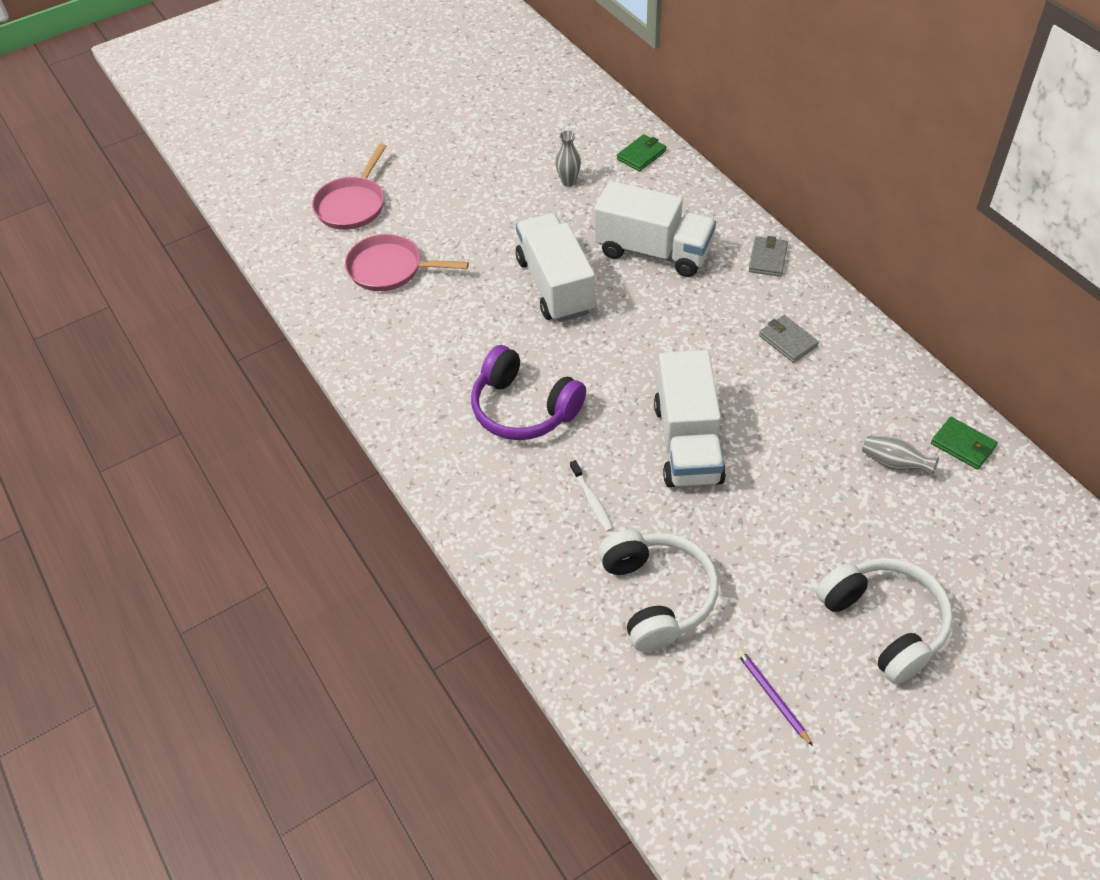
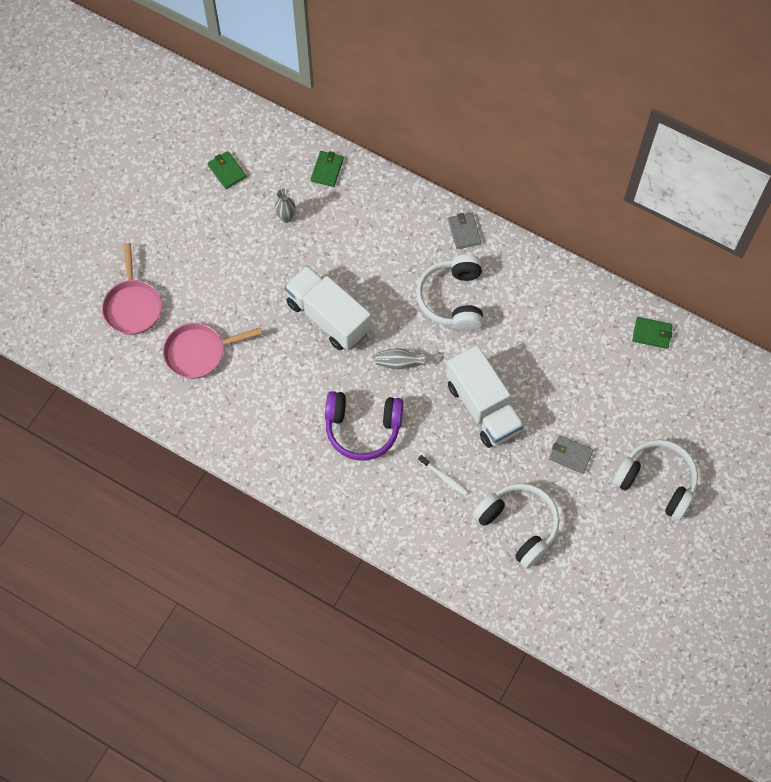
camera: 30 degrees left, 15 degrees up
white truck [594,181,716,277] -> none
purple pencil [737,650,813,746] -> none
grey wallet [759,315,819,363] -> grey wallet moved to [549,435,594,474]
grey vase [862,435,939,476] -> grey vase moved to [376,348,426,370]
none -> green wallet [208,151,246,189]
none -> white headphones [416,255,483,331]

